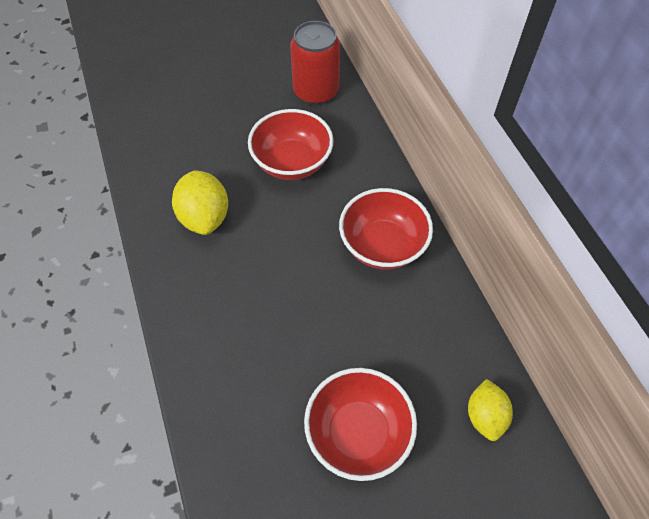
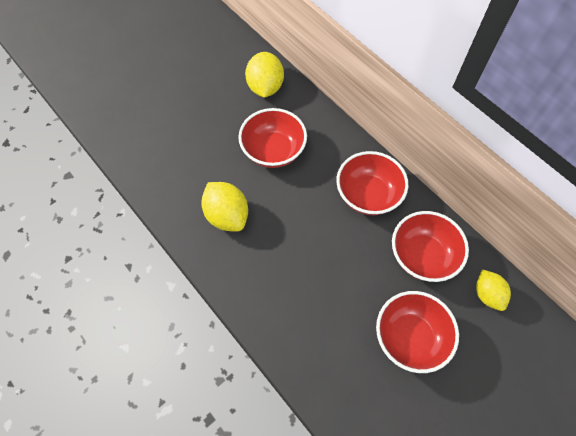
camera: 20 degrees left, 5 degrees up
red can [290,21,340,105] -> yellow lemon [245,52,284,98]
none -> red bowl [392,211,469,282]

